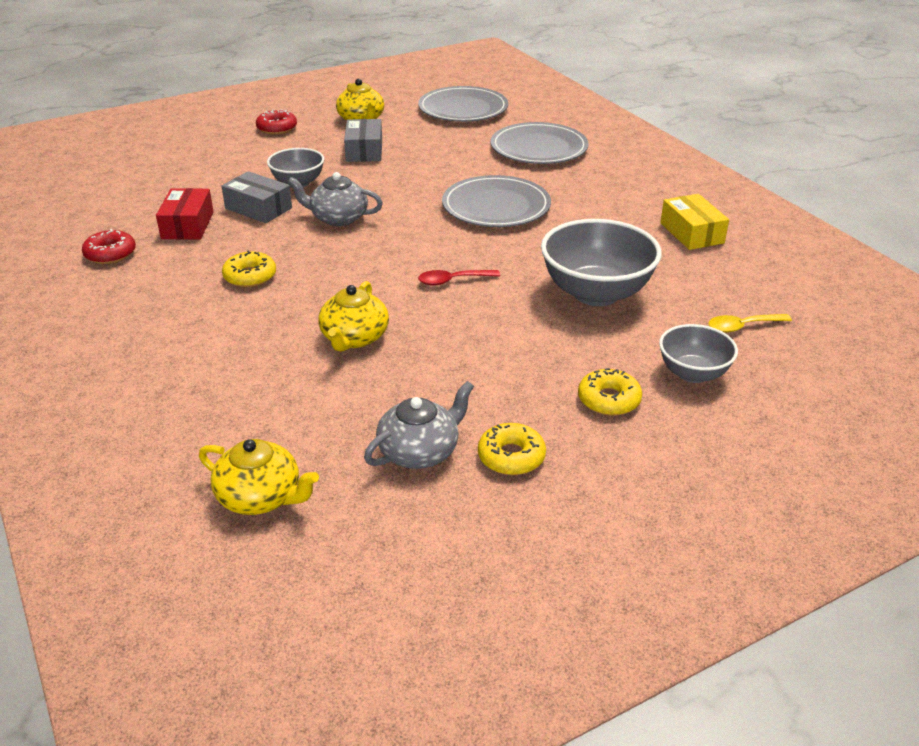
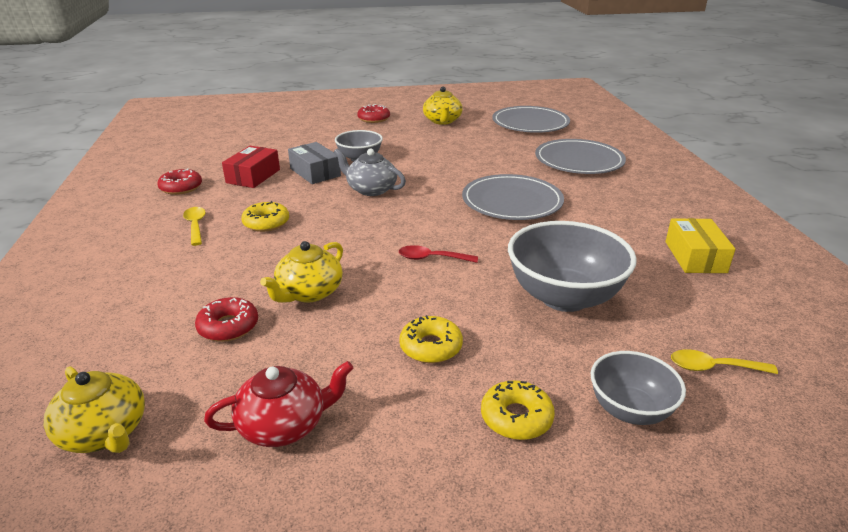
camera: 20 degrees right, 5 degrees down
grey box [344,119,382,162] -> none
grey teapot [364,381,474,469] -> red teapot [204,361,353,447]
yellow donut [478,423,546,475] -> yellow donut moved to [399,315,463,363]
none -> yellow spoon [183,207,206,246]
none -> red donut [195,297,258,342]

